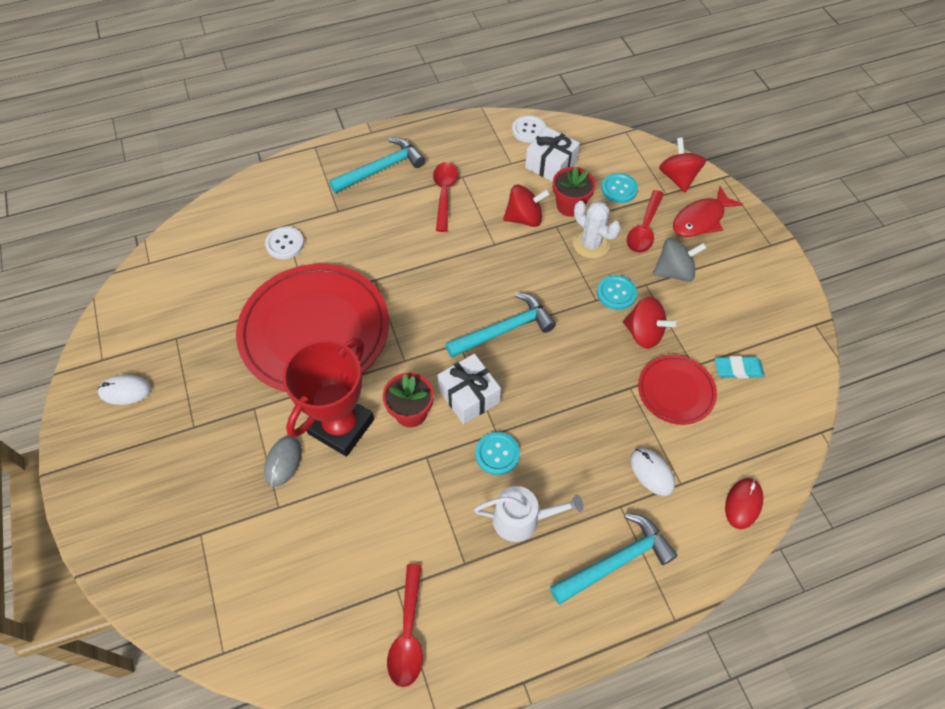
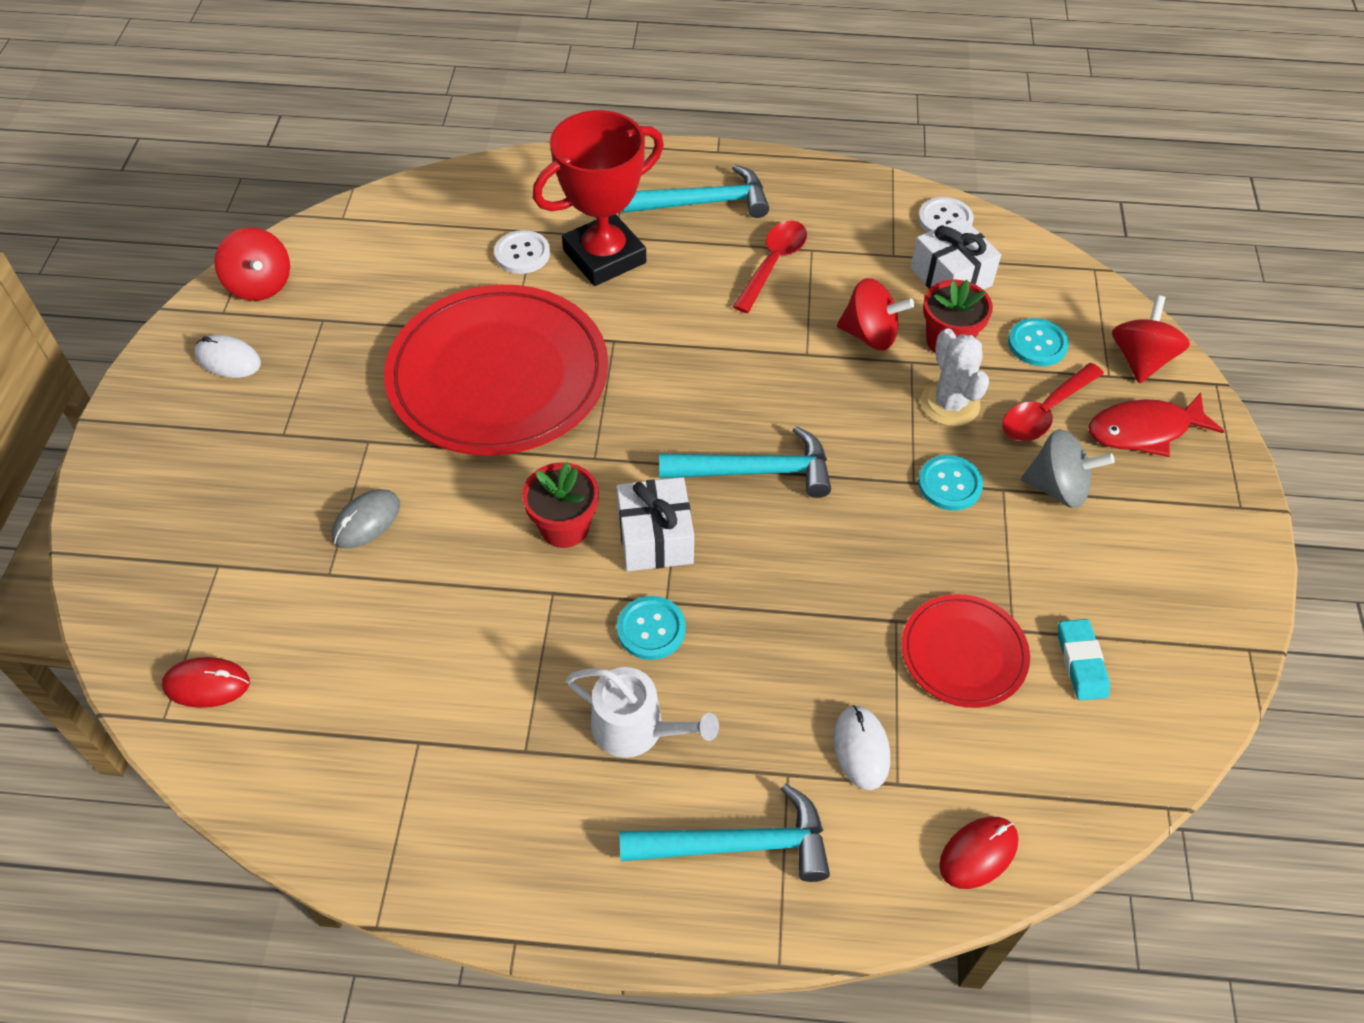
camera: 25 degrees right, 5 degrees down
red trophy [283,338,374,457] -> red trophy moved to [533,110,664,286]
red spoon [387,564,423,687] -> none
red spinning top [623,297,676,349] -> red spinning top moved to [214,228,290,301]
turquoise eraser [715,356,765,378] -> turquoise eraser turned 60 degrees clockwise [1058,619,1110,701]
none -> red mouse [162,657,250,708]

